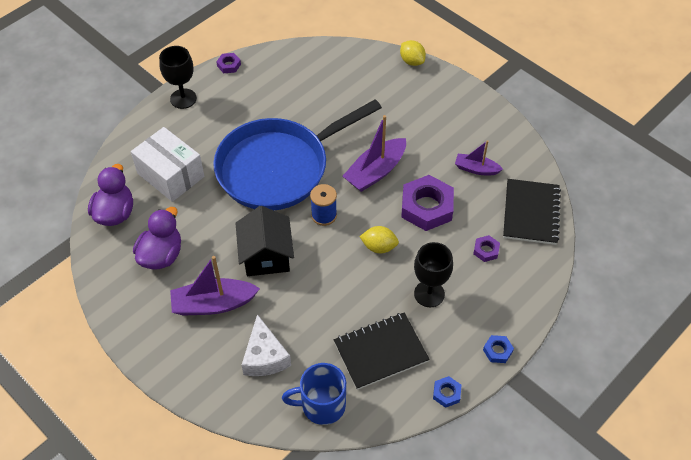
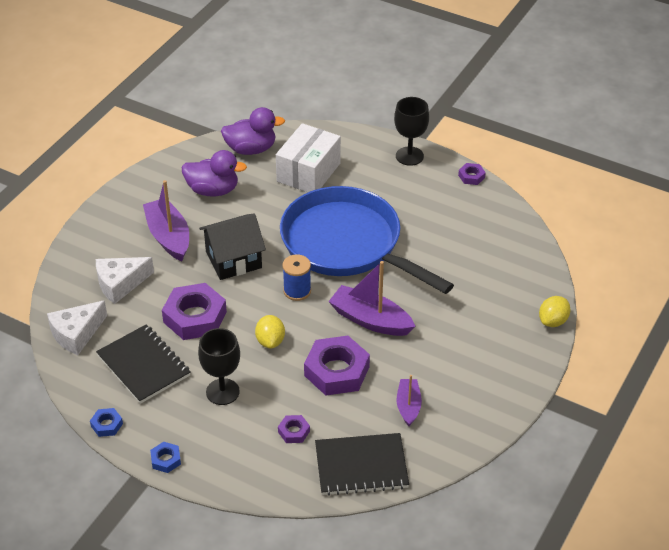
camera: 75 degrees right, 10 degrees down
blue mug [282,363,346,425] -> white cheese [47,300,107,355]
none -> purple nut [162,283,227,340]

